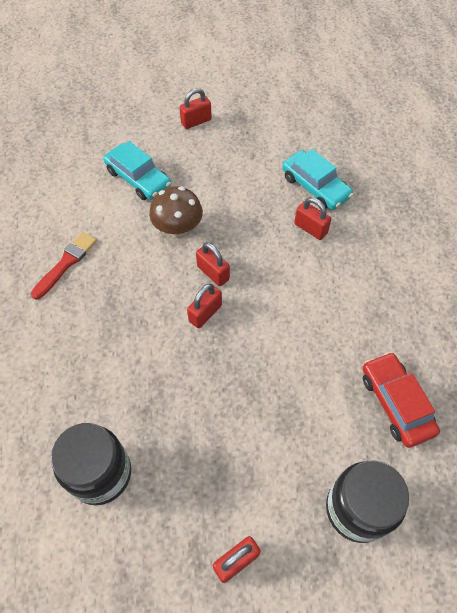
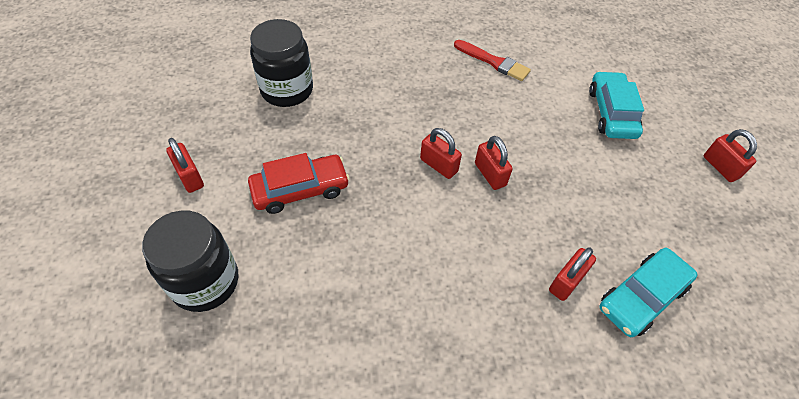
camera: 90 degrees right, 5 degrees down
turquoise car [103,141,171,200] -> turquoise car turned 135 degrees clockwise [589,71,644,139]
brown mushroom [149,186,203,237] -> none
red padlock [196,242,230,286] -> red padlock turned 75 degrees counterclockwise [475,136,513,190]
red car [362,352,440,448] -> red car moved to [248,153,350,214]

